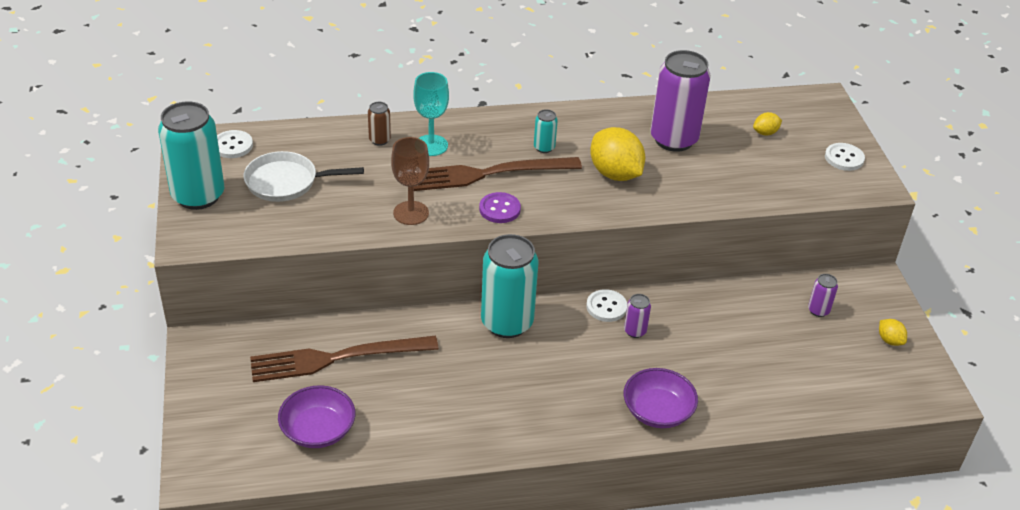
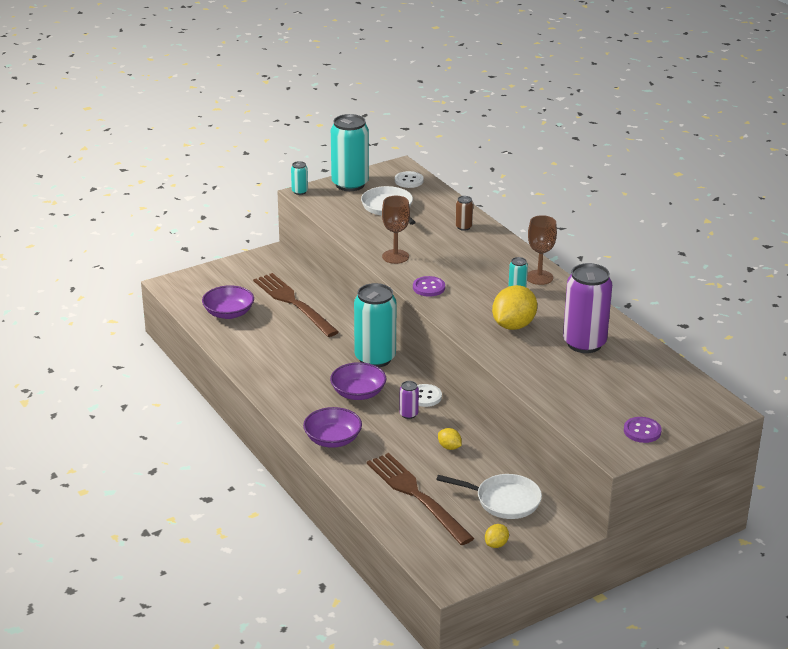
camera: 70 degrees right, 10 degrees down
turquoise goblet [413,72,449,156] -> none
brown fork [414,157,582,191] -> brown fork moved to [367,453,474,545]
yellow lemon [753,112,782,136] -> yellow lemon moved to [438,428,462,450]
purple can [808,274,838,317] -> white pan [436,474,542,519]
white button [825,143,865,171] -> purple button [624,417,662,443]
none -> turquoise can [291,161,308,195]
none -> purple bowl [330,362,386,400]
none -> brown goblet [527,215,557,285]

